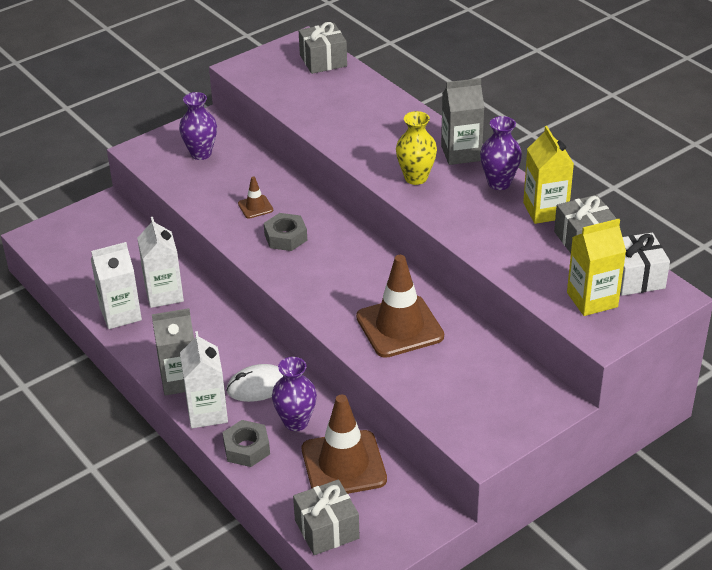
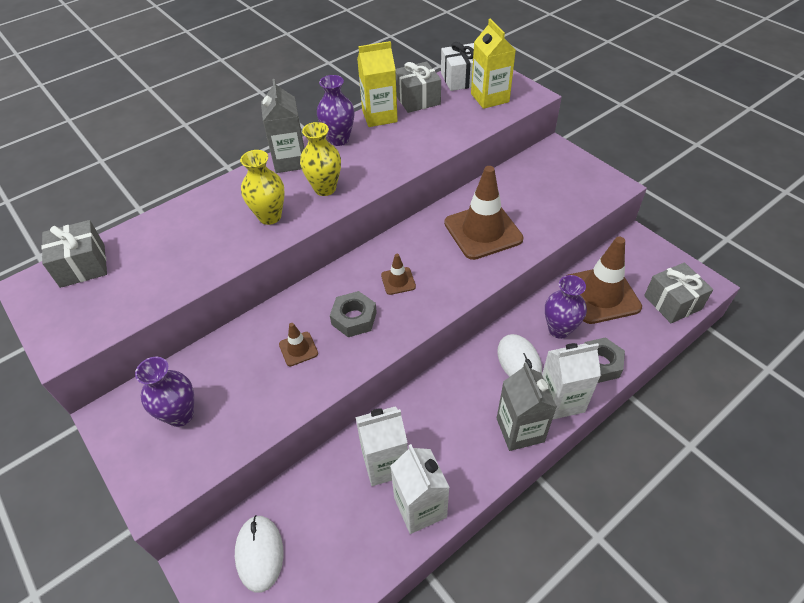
camera: 90 degrees left, 10 degrees up
none -> white mouse [235,515,283,593]
none -> yellow vase [240,150,285,225]
none -> brown traffic cone [381,254,416,295]

